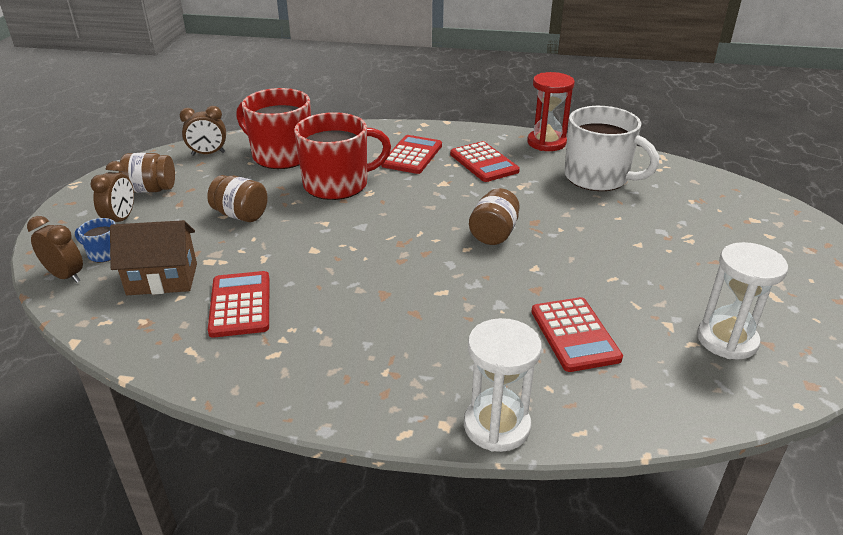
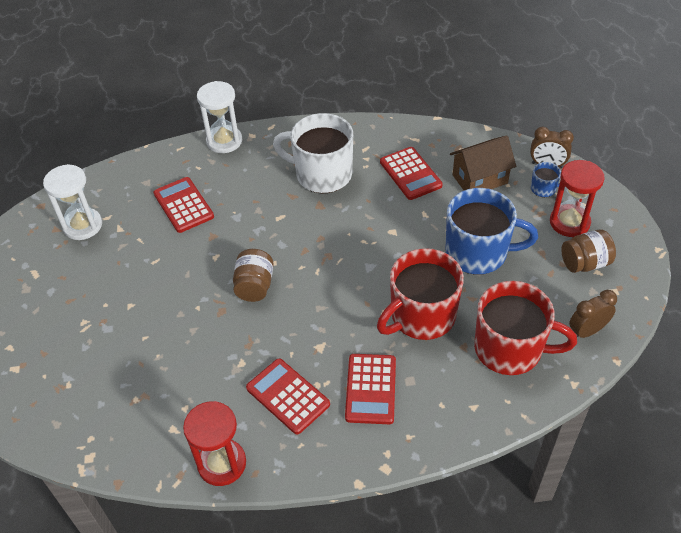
camera: 165 degrees right, 15 degrees up
brown clock [90,161,134,222] -> red hourglass [550,160,605,237]
brown jar [207,175,268,222] -> blue mug [445,188,538,275]
white mug [564,106,659,191] -> white mug moved to [273,113,353,193]

